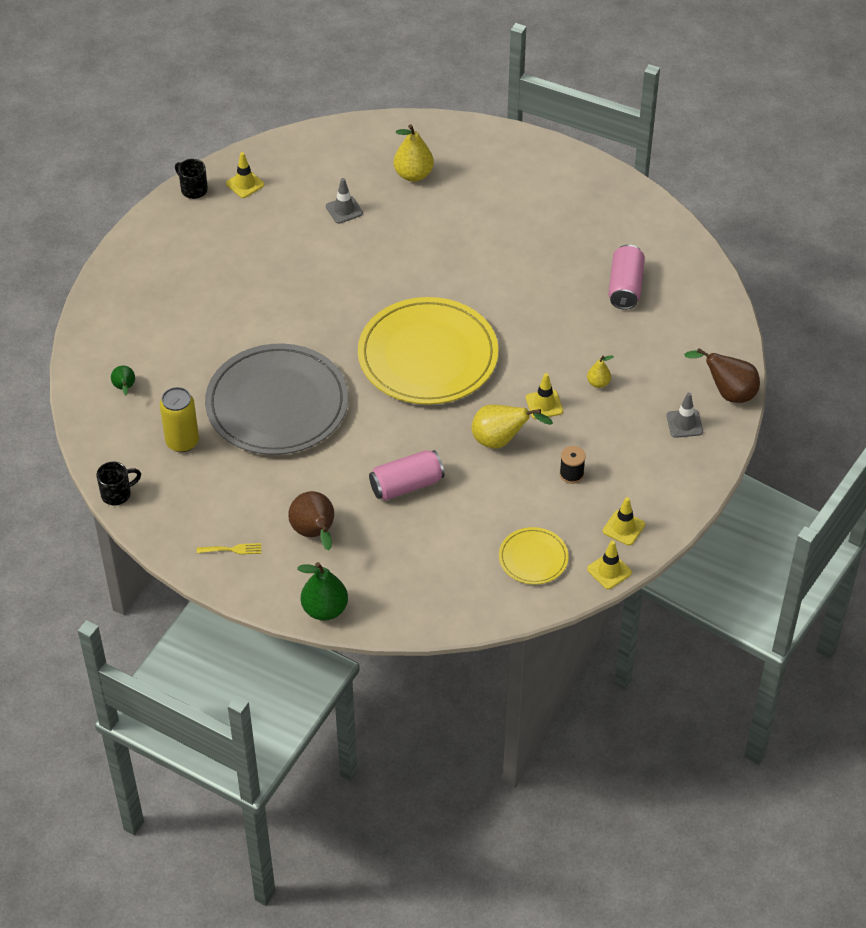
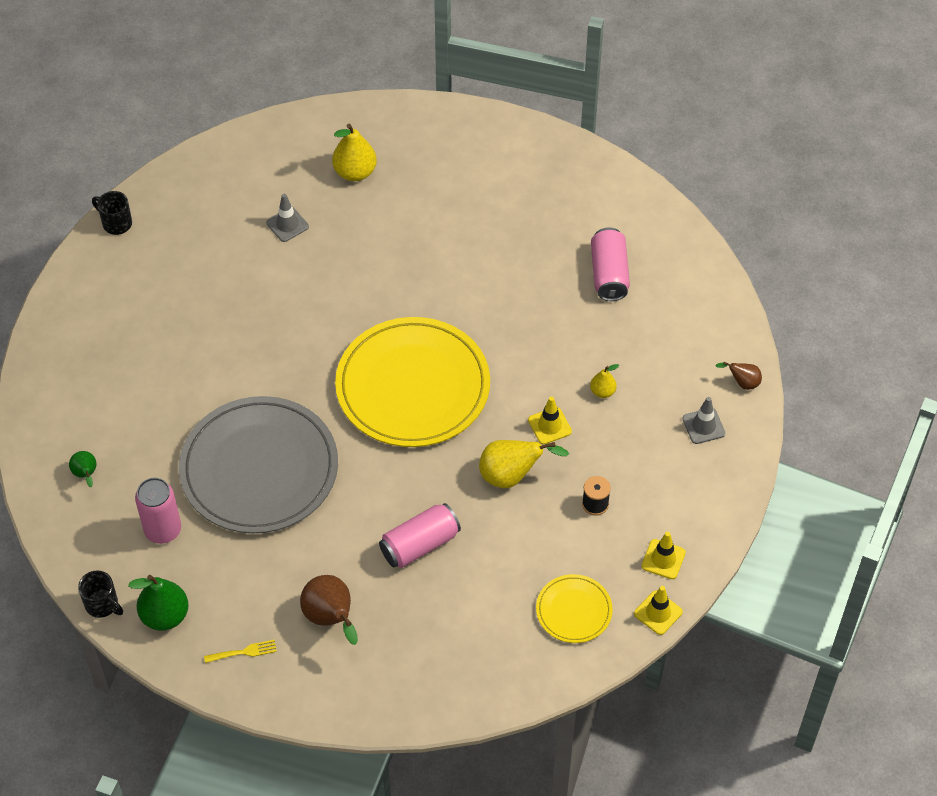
camera: 10 degrees left, 5 degrees up
black mug [96,462,141,506] -> black mug turned 75 degrees clockwise [78,571,123,618]
yellow can [160,387,199,452] -> pink can [135,478,181,544]
yellow traffic cone [226,152,264,198] -> none
green pear [297,562,348,621] -> green pear moved to [128,575,189,631]
brown pear [684,348,760,403] -> brown pear [715,362,762,390], size x0.55

